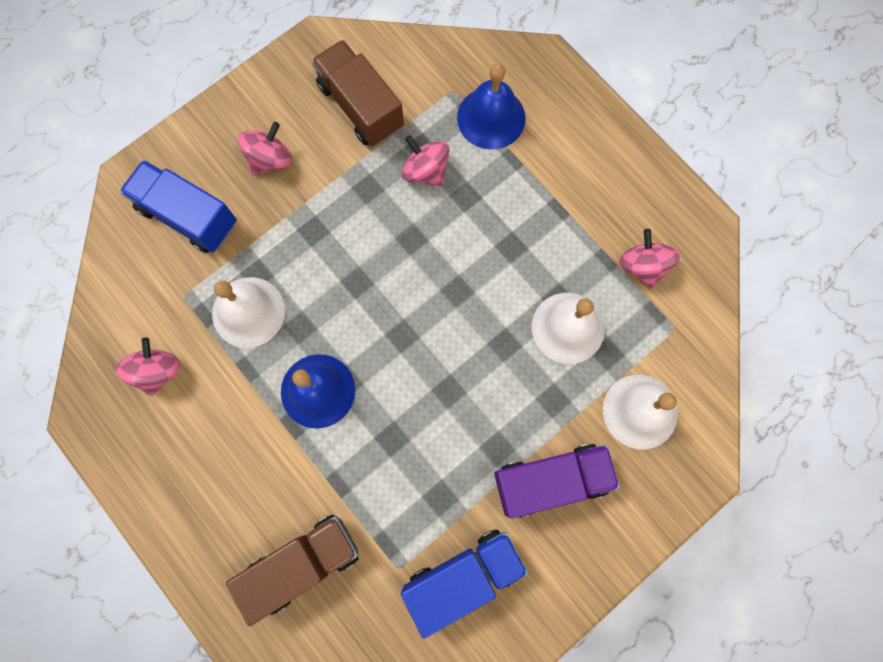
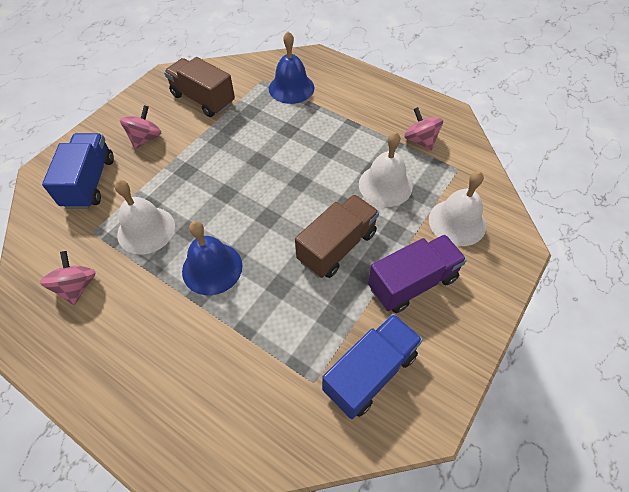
camera: 15 degrees left, 20 degrees down
blue truck [120,160,237,253] -> blue truck turned 75 degrees clockwise [42,133,114,209]
brown truck [226,515,359,626] -> brown truck moved to [295,194,379,278]
pink spinning top [401,135,449,187] -> none

